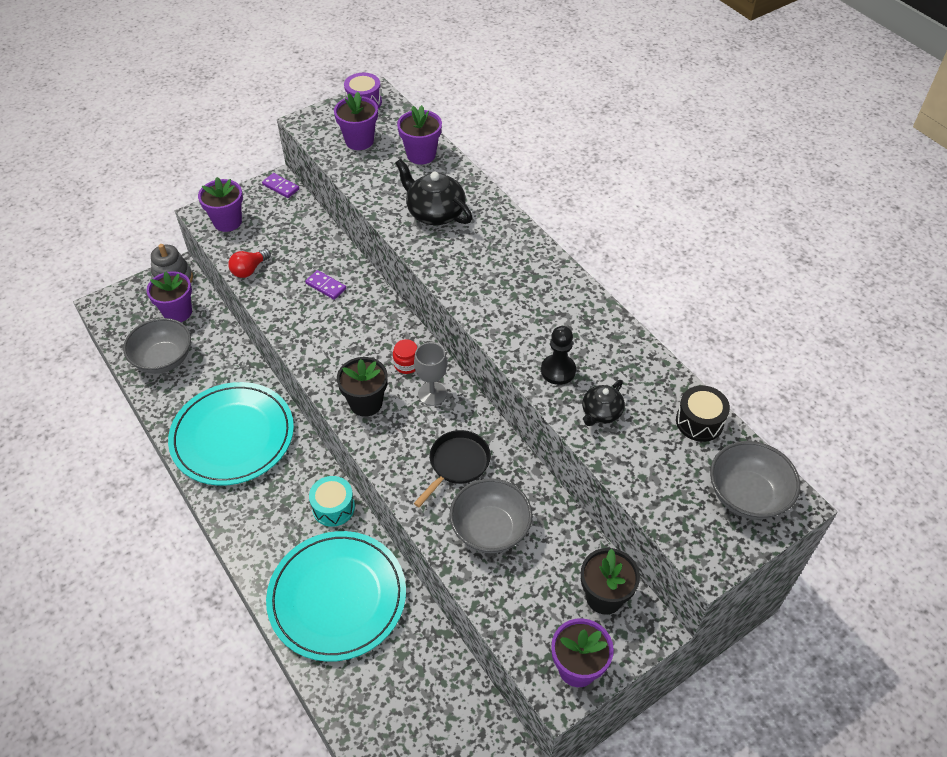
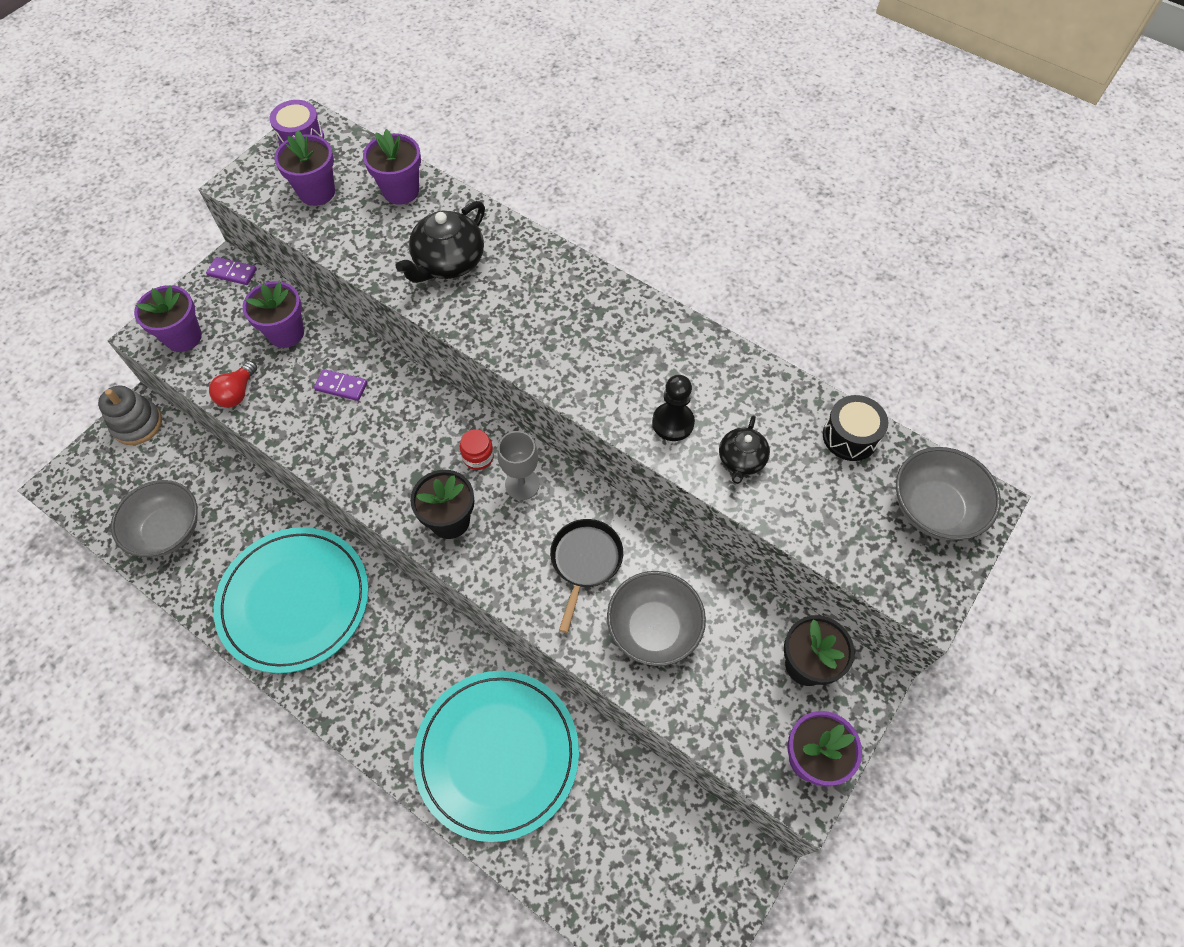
camera: 20 degrees left, 10 degrees up
purple flower pot [146,271,192,322] -> purple flower pot moved to [243,281,304,348]
turquoise drum [309,476,355,527] -> none
black teapot [395,159,473,225] -> black teapot turned 75 degrees counterclockwise [396,201,485,283]

